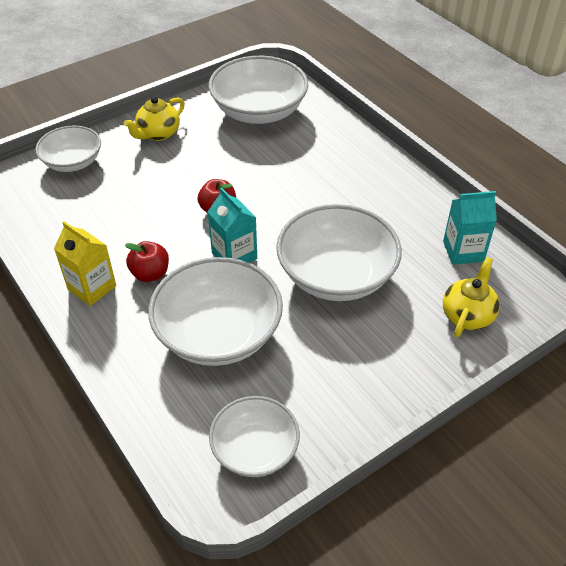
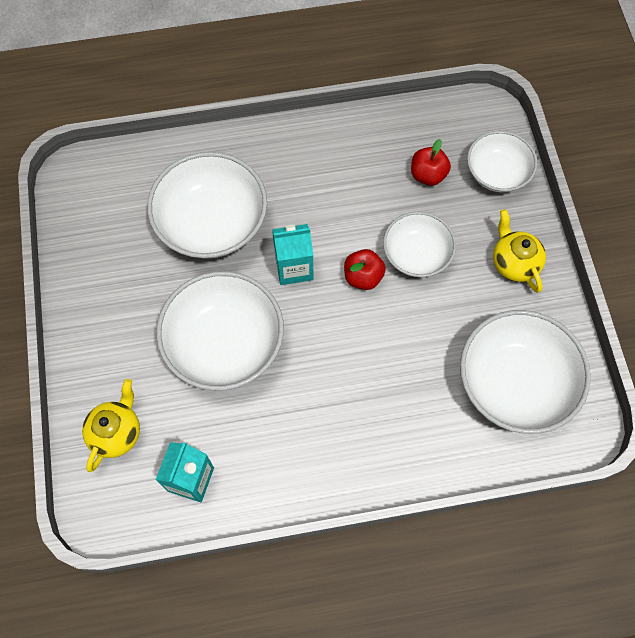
camera: 115 degrees right, 20 degrees up
yellow carton [54,221,116,306] -> none
red apple [125,241,169,282] -> red apple moved to [411,139,451,186]
white bowl [209,396,300,477] -> white bowl moved to [383,212,456,277]
yellow teapot [443,257,500,337] -> yellow teapot turned 120 degrees counterclockwise [82,379,140,472]

